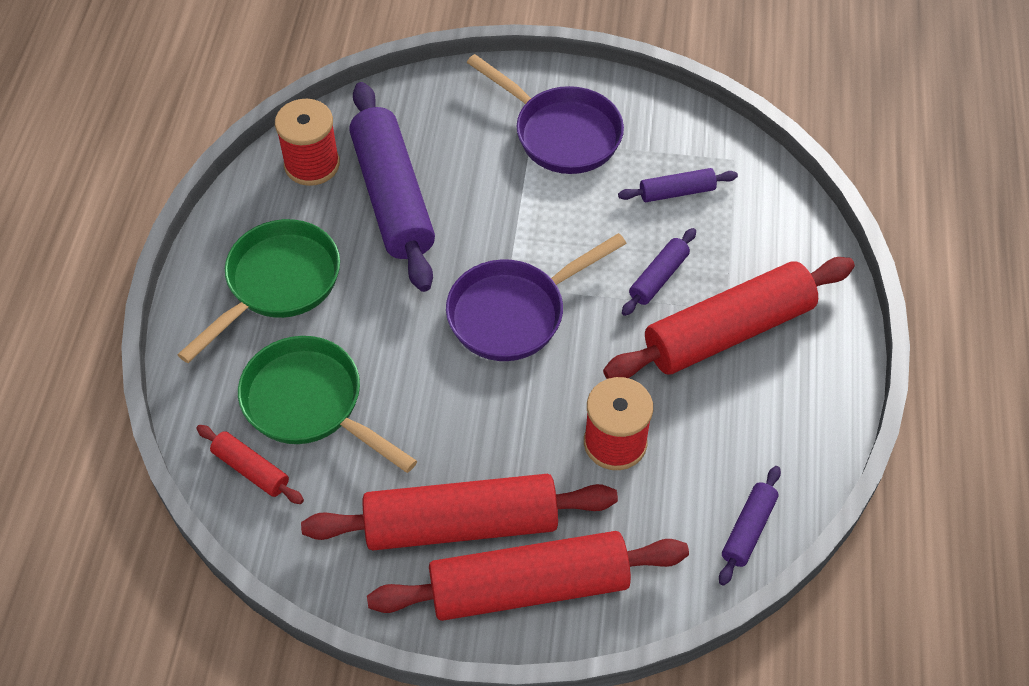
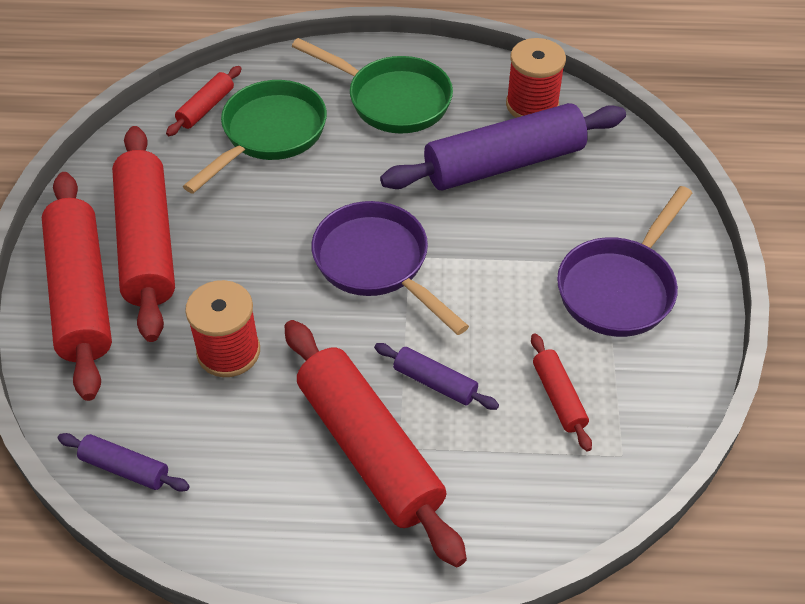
camera: 85 degrees right, 5 degrees down
purple rolling pin [618,168,738,202] -> red rolling pin [531,334,592,452]

